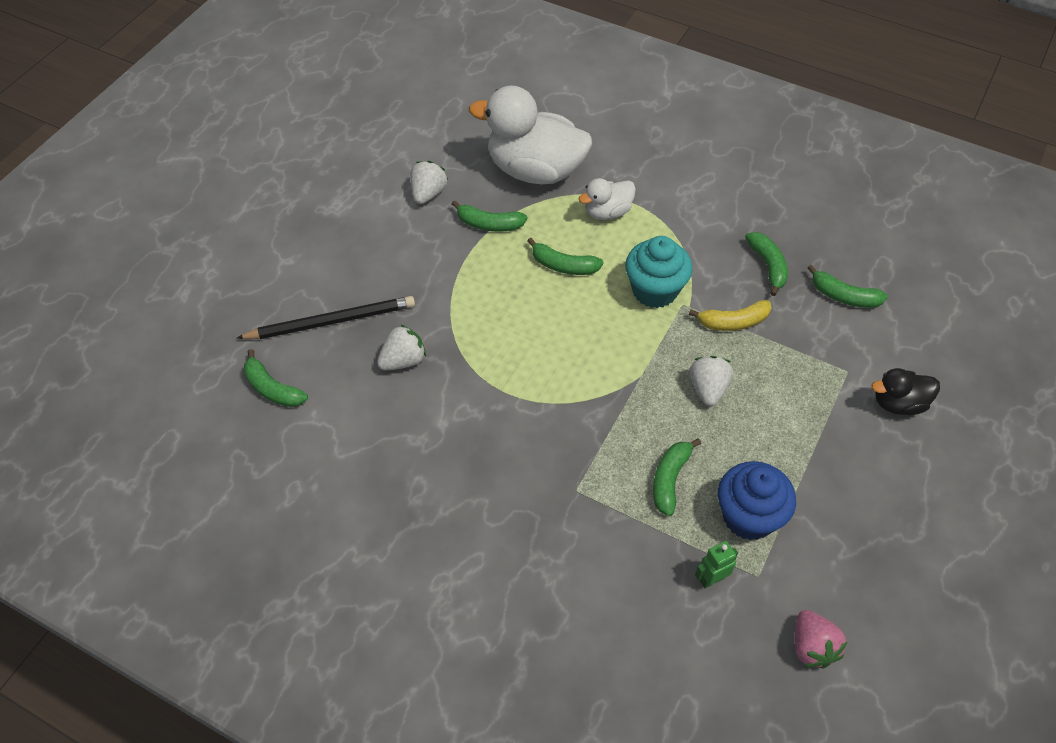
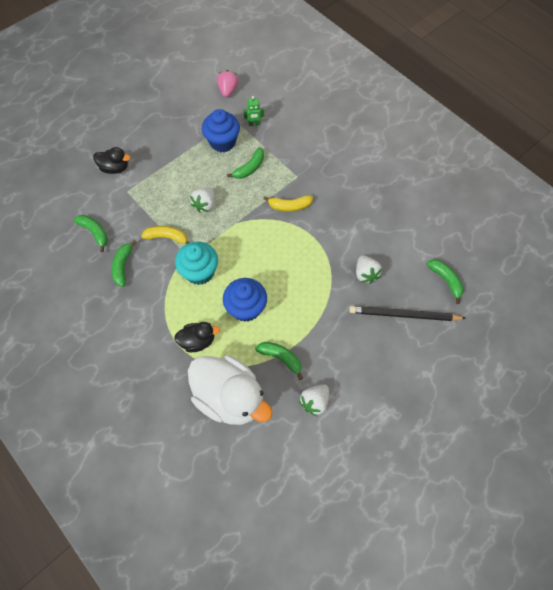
camera: 160 degrees left, 10 degrees up
white strawberry [377,324,426,370] -> white strawberry turned 90 degrees counterclockwise [356,255,382,284]
green banana [527,238,604,275] -> blue cupcake [223,278,267,322]
white duck [579,178,636,220] -> black duck [174,322,220,352]
none -> yellow banana [263,195,313,212]

